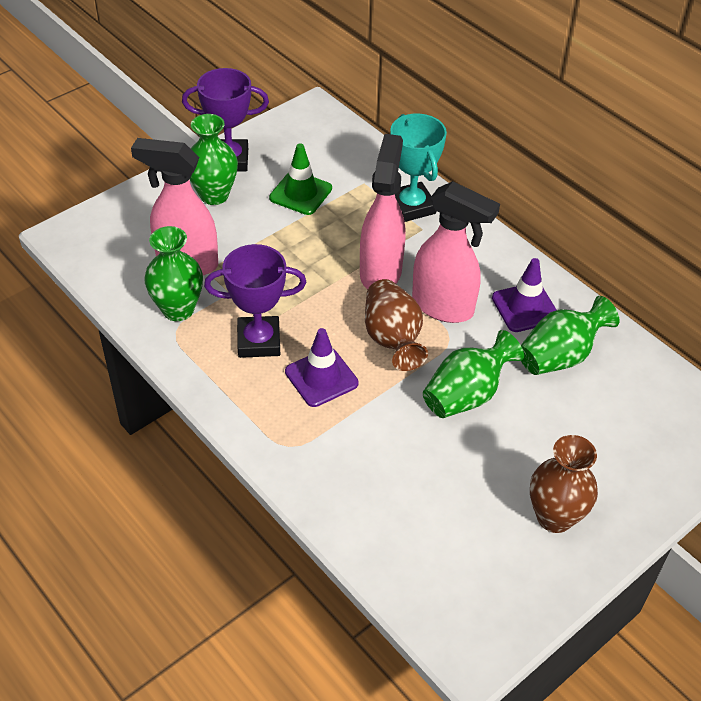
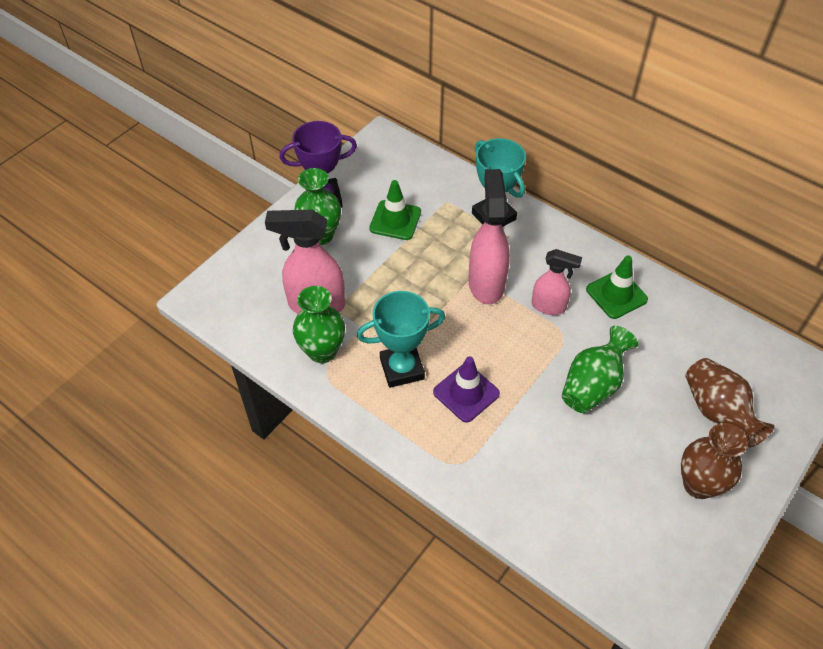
camera: 10 degrees left, 5 degrees up
purple trophy [204,244,306,358] -> turquoise trophy [357,291,445,388]
brown vase [365,279,428,371] -> brown vase moved to [685,358,775,448]
pink spray bottle [412,181,500,323] -> pink spray bottle [532,249,582,315], size x0.61
purple traffic cone [492,258,557,332] -> green traffic cone [586,255,648,319]
green vase [521,296,620,375] -> none

